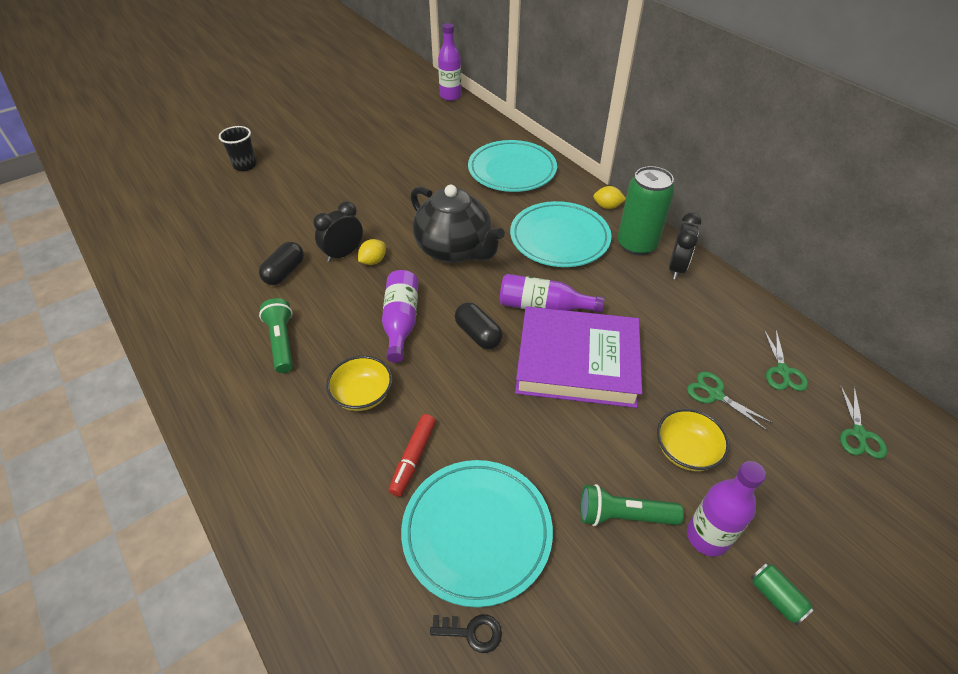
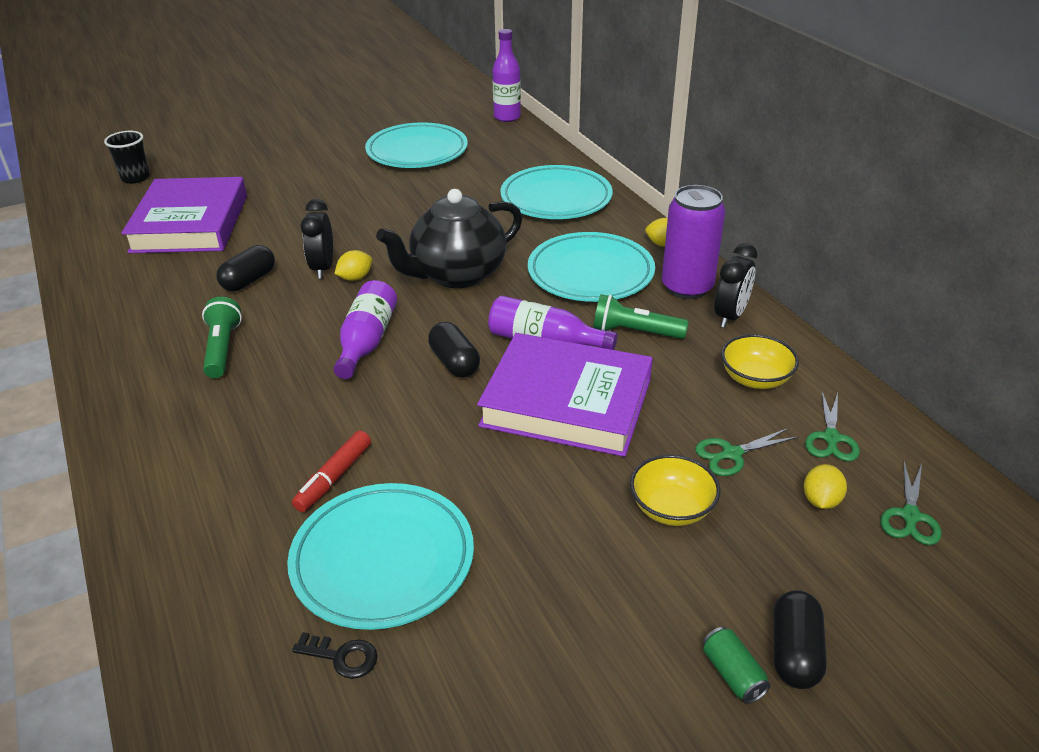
camera: 10 degrees right, 10 degrees down
black cup [219,126,257,171] -> black cup moved to [104,131,150,184]
black clock [313,201,363,262] -> black clock turned 60 degrees counterclockwise [301,199,333,279]
yellow bowl [326,356,392,411] -> yellow bowl moved to [721,334,799,389]
black teapot [410,185,505,263] -> black teapot turned 90 degrees clockwise [376,189,522,288]
green flashlight [580,484,684,526] -> green flashlight moved to [593,294,689,339]
green can [618,166,675,256] -> purple can [662,185,725,299]
green scissors [687,372,773,431] -> green scissors turned 75 degrees counterclockwise [695,428,799,476]
purple bottle [687,461,766,557] -> none
none -> purple book [121,177,247,253]
none -> turquoise plate [365,122,468,168]
none -> black capsule [773,590,827,689]
none -> yellow lemon [804,464,847,509]

